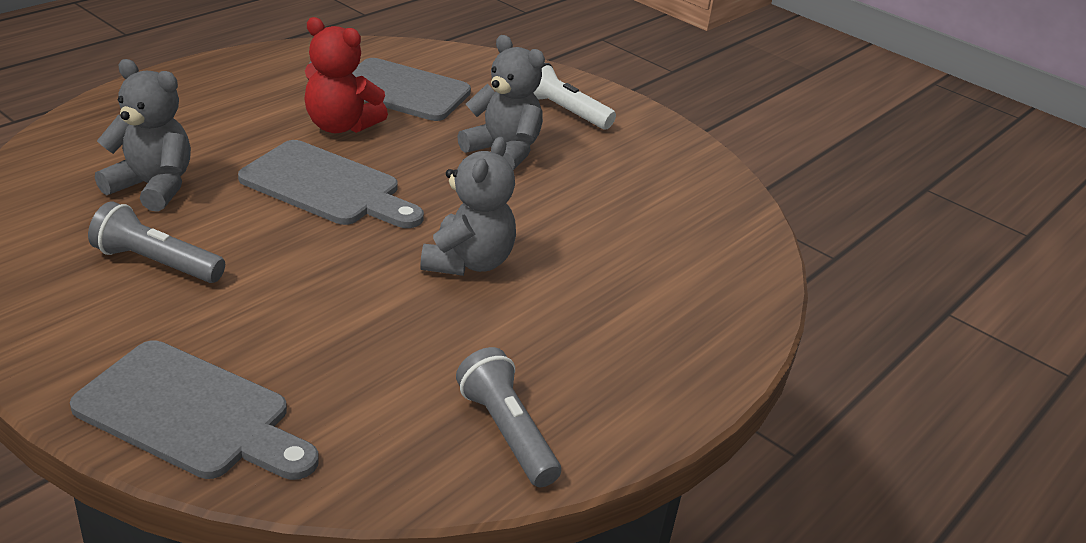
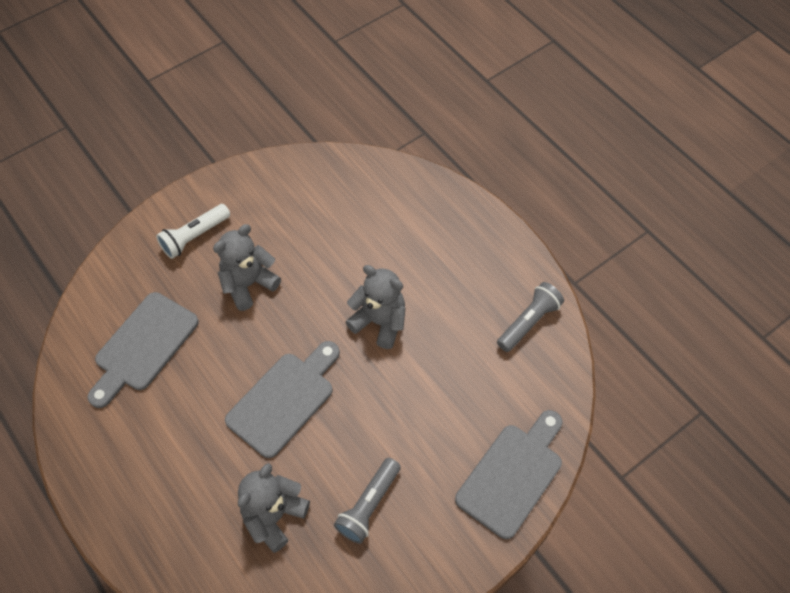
camera: 75 degrees left, 25 degrees up
red teddy bear [304,17,388,133] -> none
grey flashlight [456,347,561,487] -> grey flashlight turned 150 degrees clockwise [497,282,564,352]

